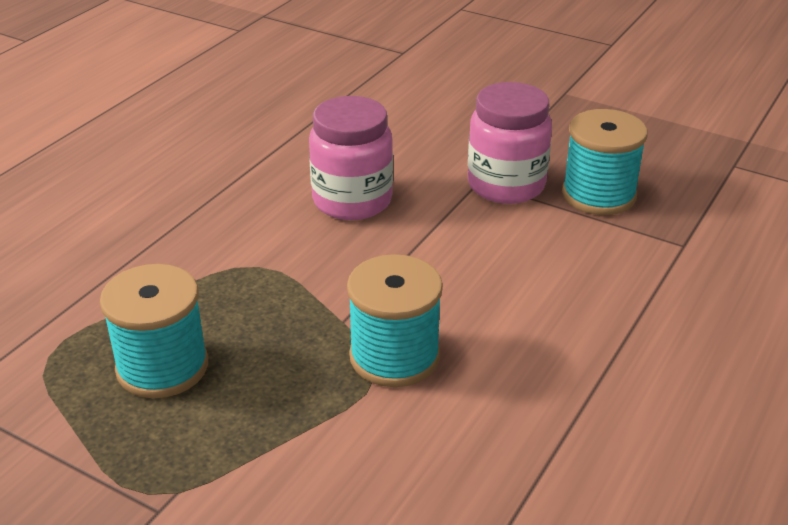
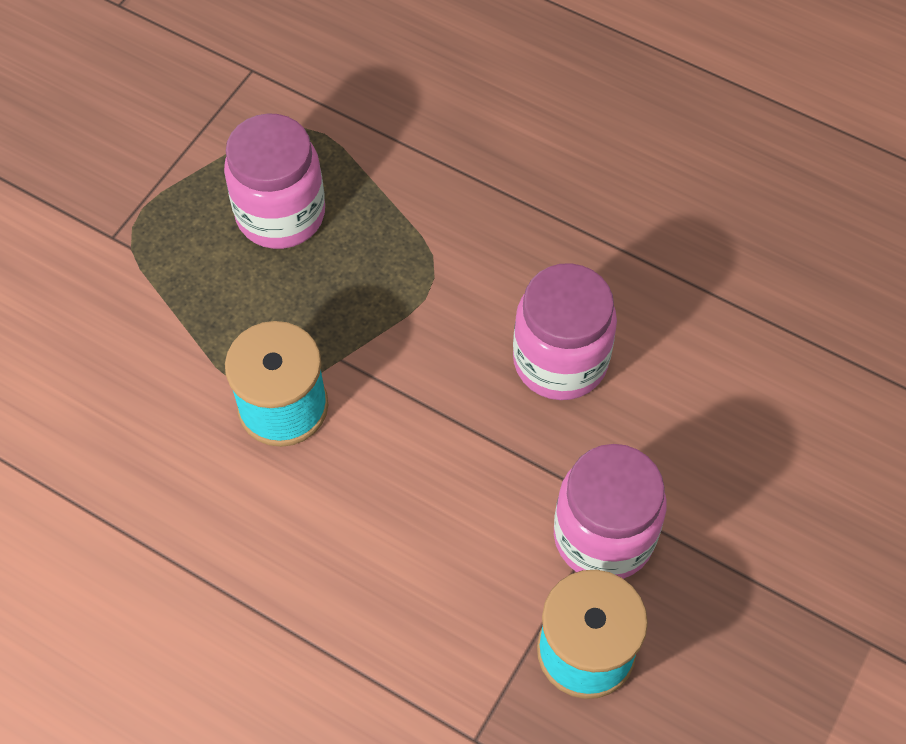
camera: 90 degrees right, 25 degrees up
turquoise spool [100,264,208,398] -> pink jar [224,113,325,249]

